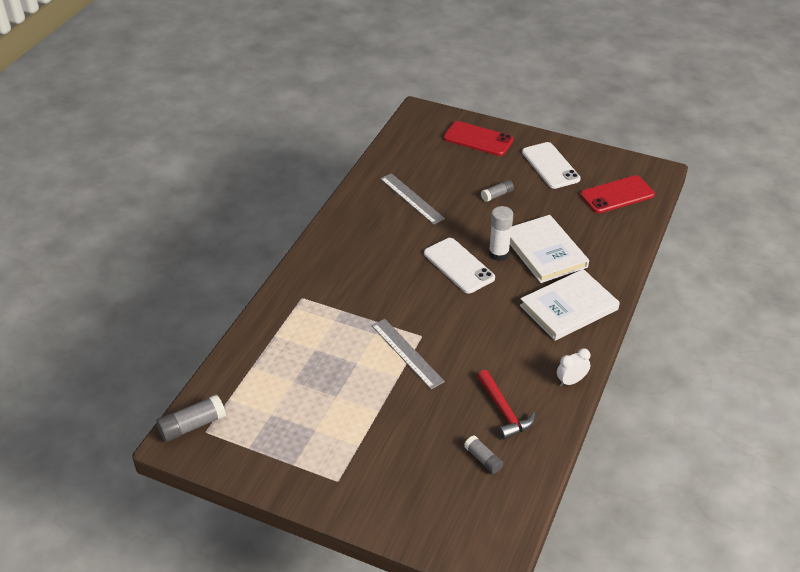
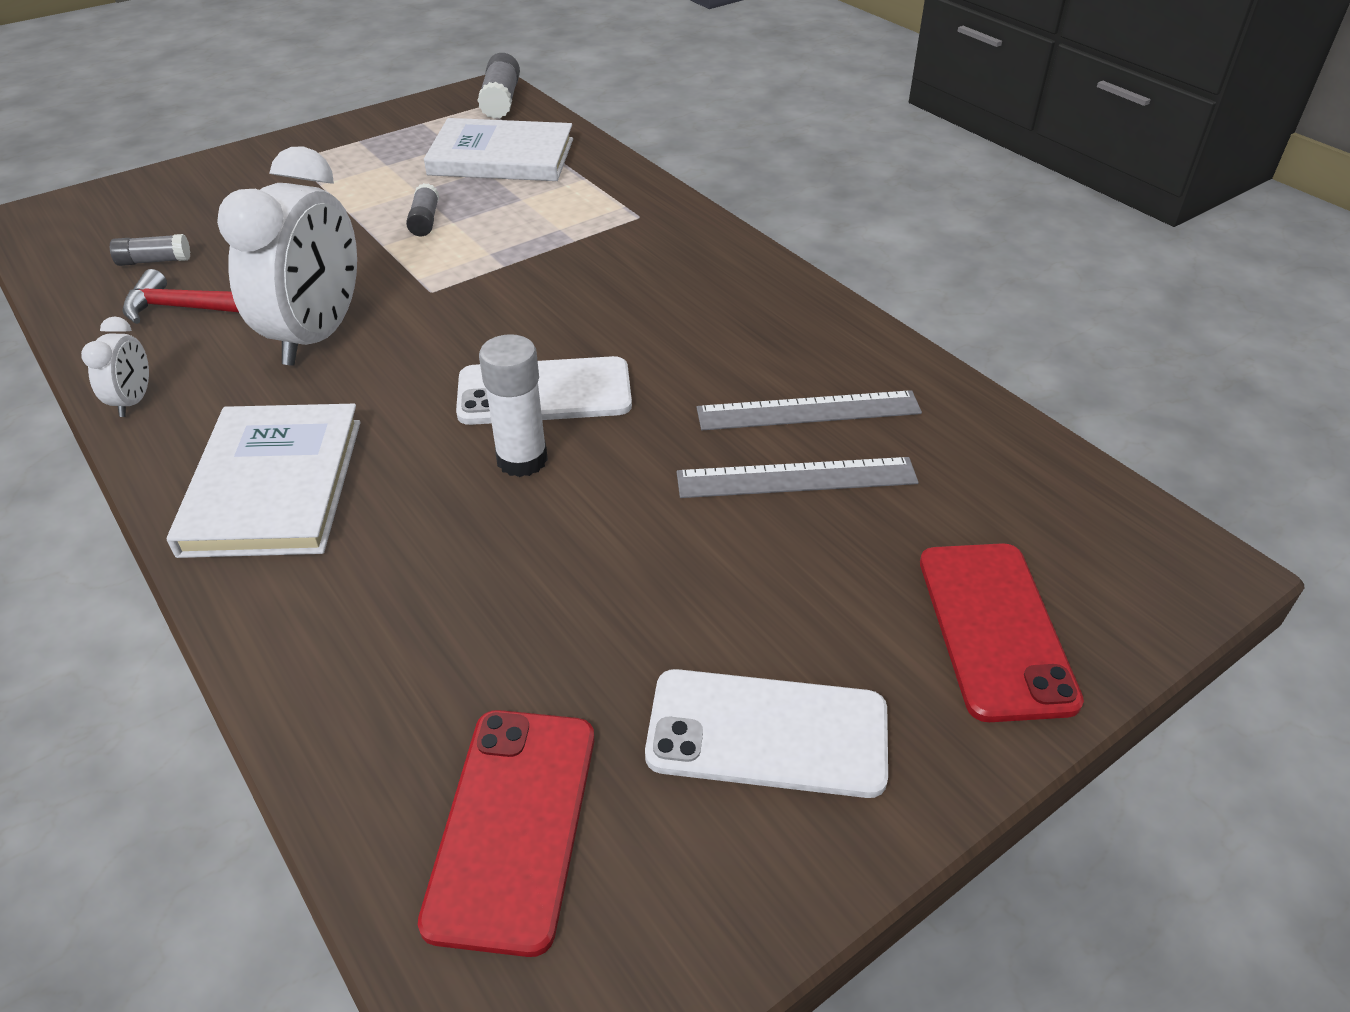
camera: 120 degrees right, 0 degrees up
grey ruler [371,319,445,389] -> grey ruler moved to [677,457,919,498]
red phone [444,121,514,156] -> red phone turned 60 degrees counterclockwise [920,543,1084,722]
grey glue stick [481,180,514,202] -> grey glue stick moved to [406,183,439,236]
white book [510,215,589,283] -> white book moved to [424,118,573,181]
none -> white clock [217,146,357,366]

